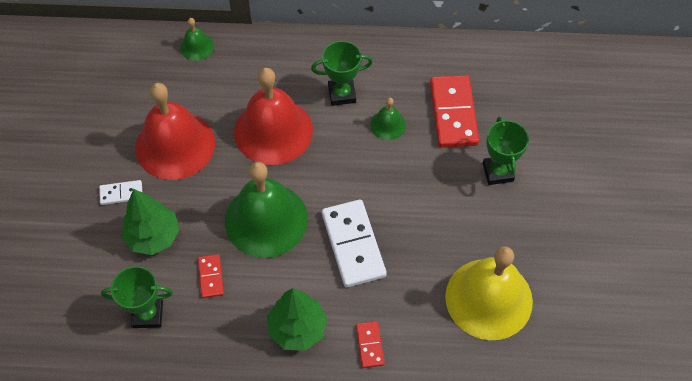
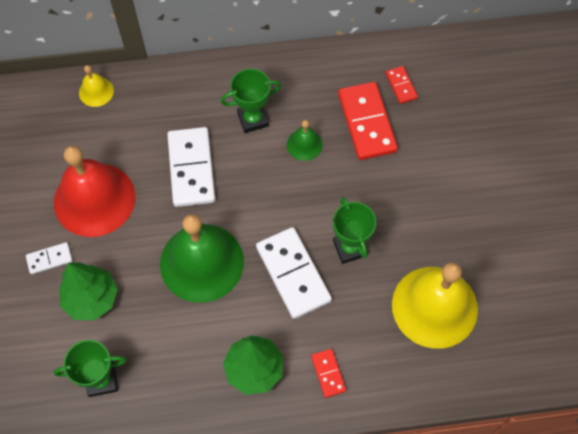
camera: 10 degrees left, 5 degrees up
green bell [180,18,214,61] -> yellow bell [79,65,114,107]
red domino [198,254,224,298] -> red domino moved to [386,66,418,104]
red bell [234,68,313,165] -> white domino [167,127,215,207]
green trophy [483,117,529,185] -> green trophy moved to [333,197,376,264]

